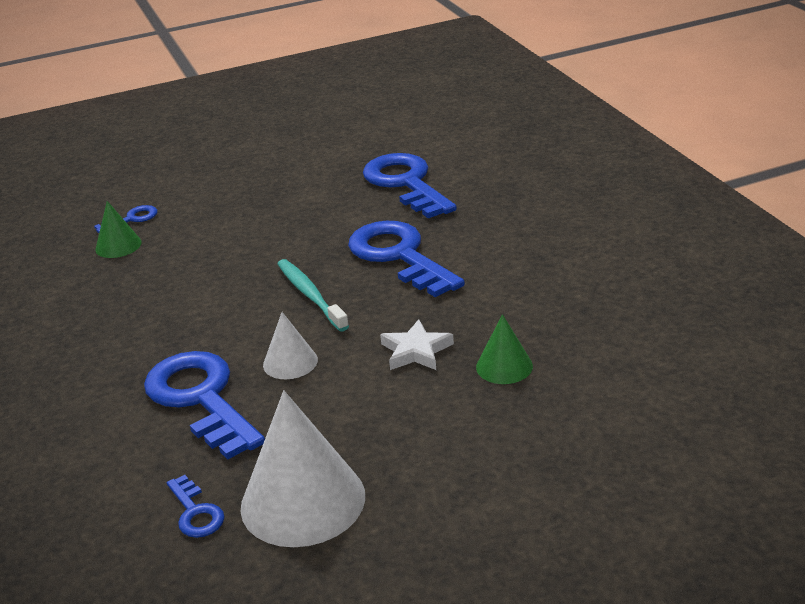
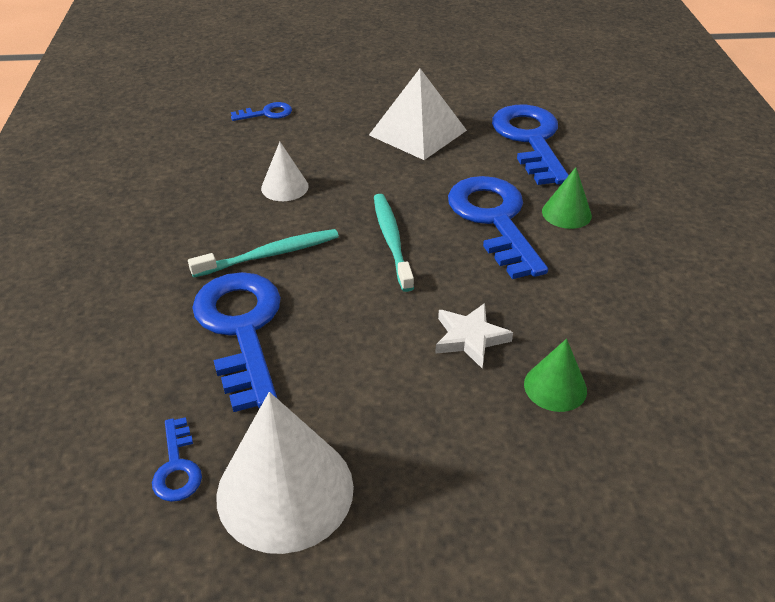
camera: 15 degrees right, 10 degrees up
green cone [95,201,142,258] -> green cone moved to [542,167,592,229]
white cone [263,312,318,379] -> white cone moved to [261,142,309,201]
none -> turquoise toothbrush [188,229,339,278]
none -> white pyramid [369,69,467,160]

